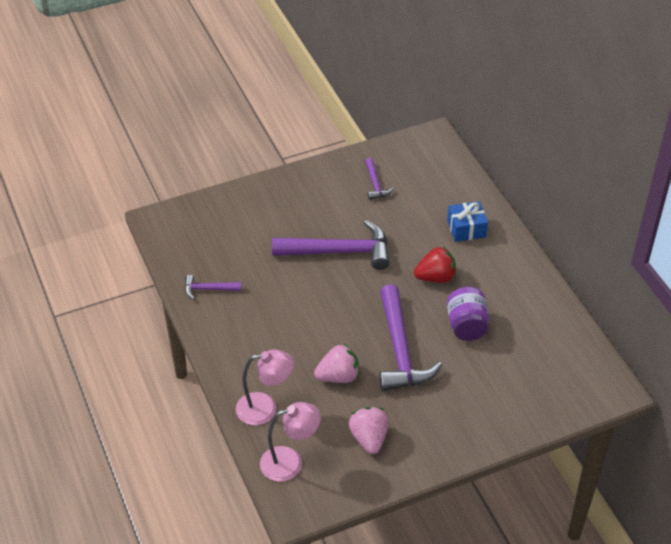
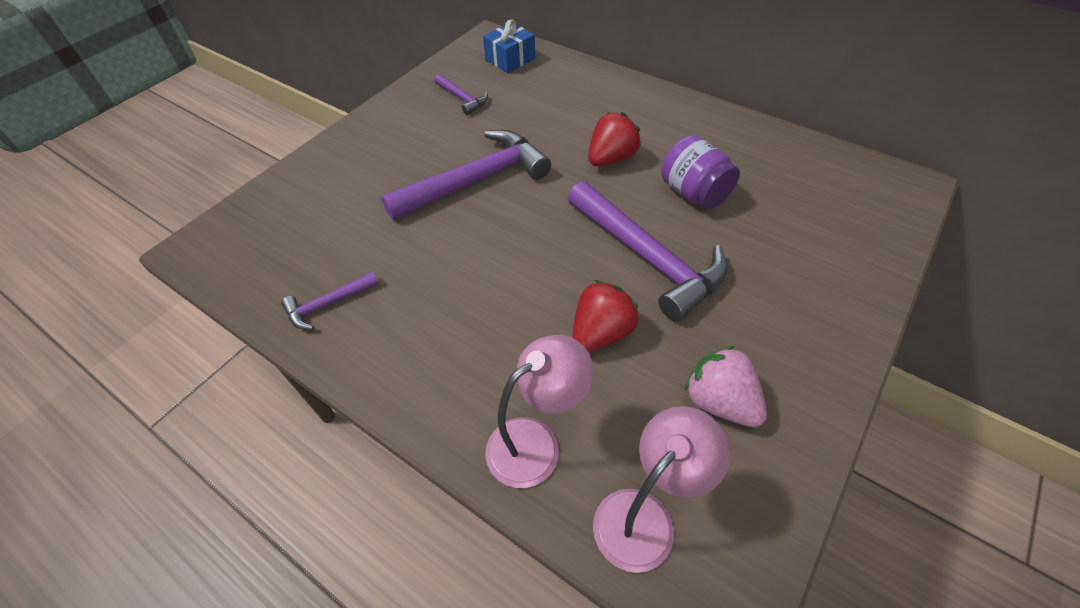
camera: 30 degrees left, 5 degrees up
pink strawberry [314,344,359,383] -> red strawberry [572,280,639,352]
blue gift [447,201,488,242] -> blue gift moved to [483,19,535,73]

